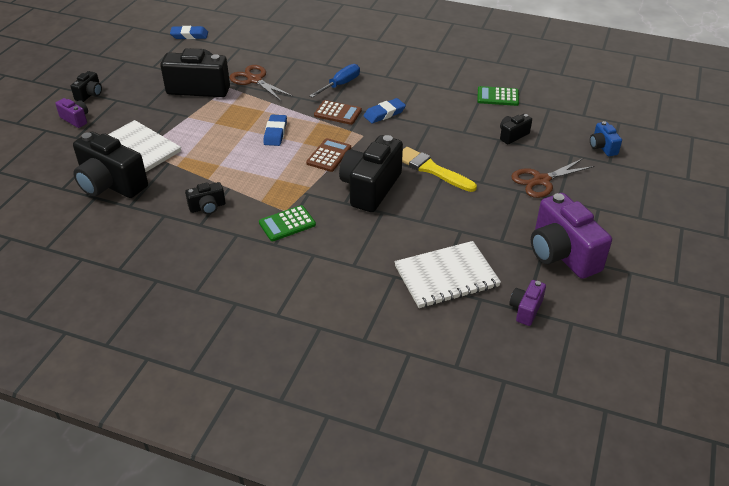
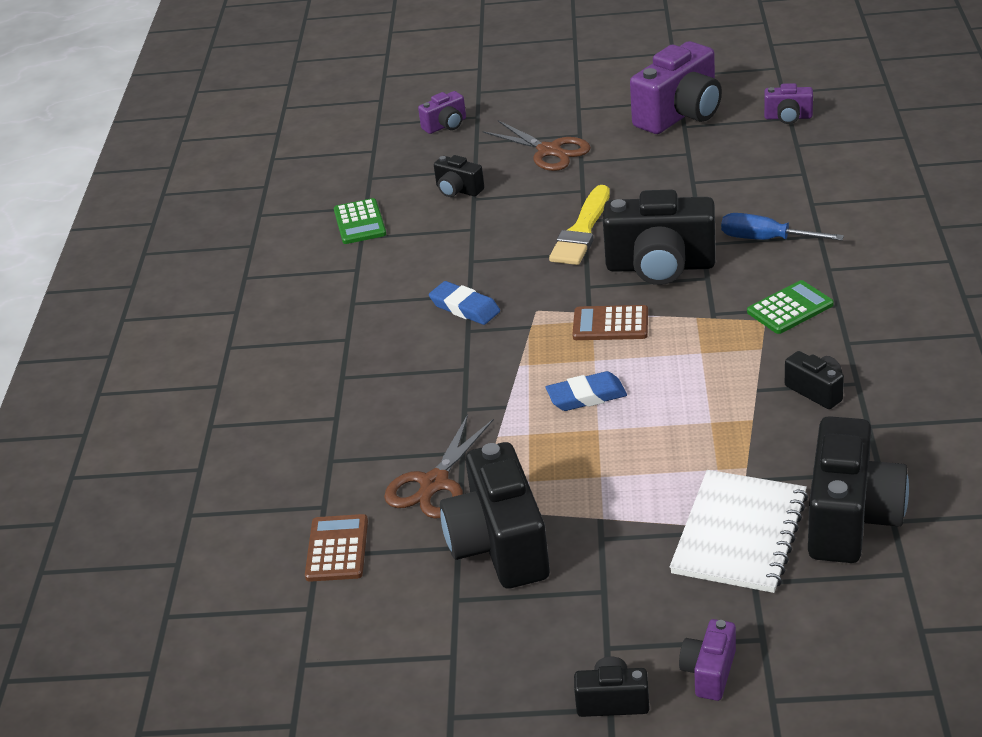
camera: 105 degrees left, 5 degrees down
blue eraser [170,26,208,39] -> none
green calculator [259,205,316,241] -> green calculator turned 75 degrees counterclockwise [747,280,834,334]
blue screwdriver [309,64,360,98] -> blue screwdriver moved to [721,213,844,241]
brown calculator [314,100,362,125] -> brown calculator moved to [305,514,368,582]
white notebook [394,241,501,308] -> none
blue camera [590,121,622,156] -> purple camera [418,91,466,134]

